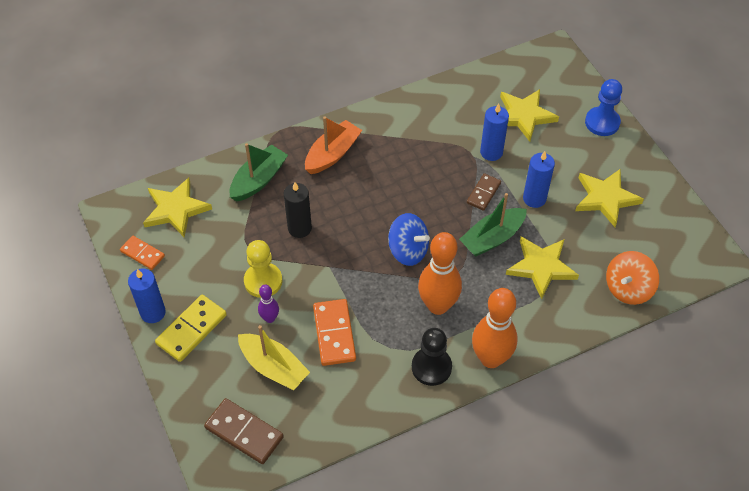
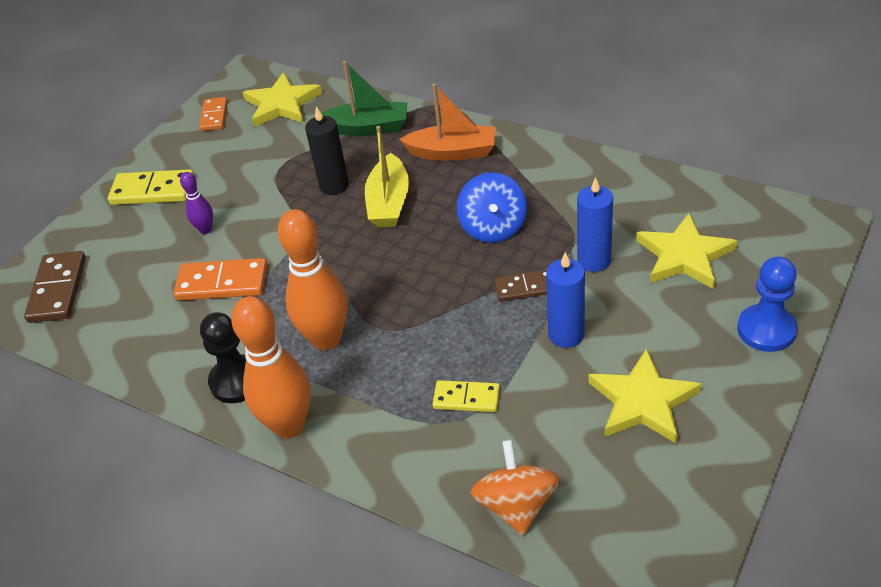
camera: 60 degrees right, 10 degrees down
blue candle [128,268,166,323] -> none
yellow boat [238,325,310,390] -> yellow boat moved to [365,126,409,227]
yellow pawn [244,240,282,298] -> none
orange domino [313,299,356,366] -> orange domino turned 45 degrees clockwise [173,258,267,301]
blue spinning top [388,213,430,266] -> blue spinning top moved to [457,172,527,243]
green boat [459,193,527,256] -> none
yellow star [506,236,579,299] -> yellow domino [432,380,500,412]
orange spinning top [606,251,659,305] -> orange spinning top turned 75 degrees clockwise [470,440,559,535]

